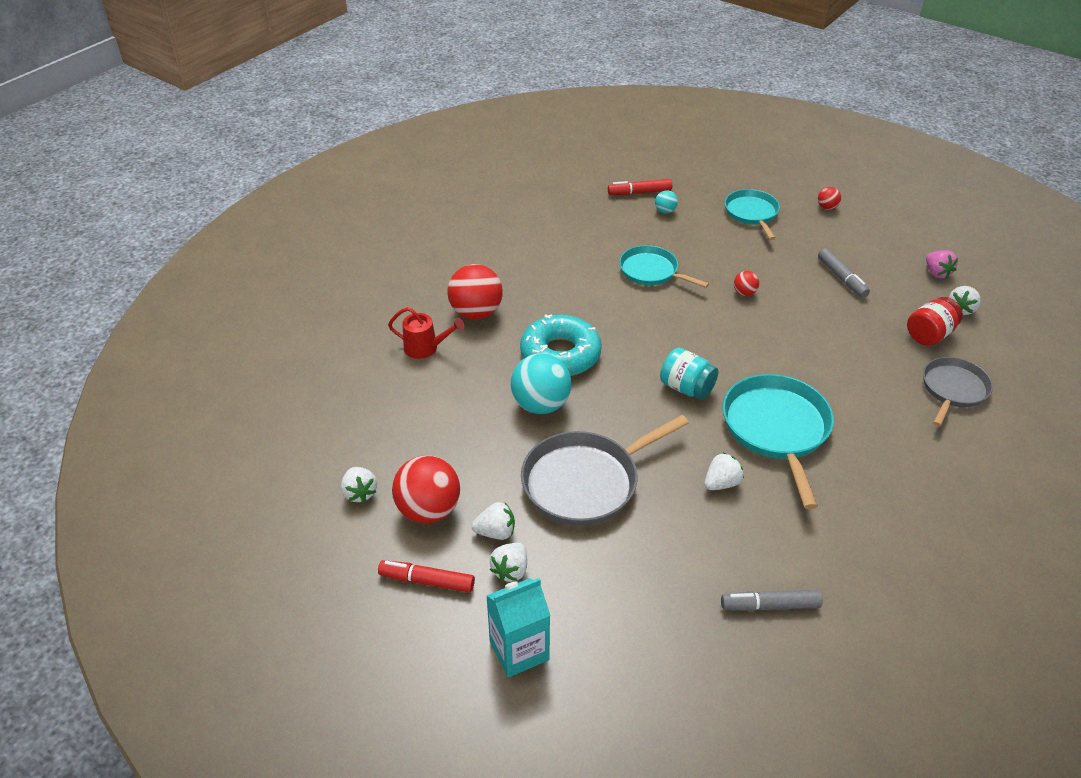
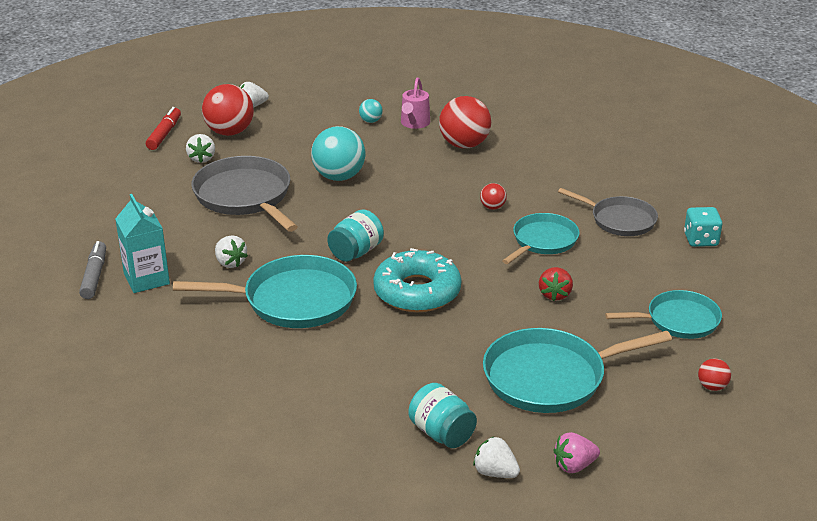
camera: 90 degrees right, 10 degrees down
red watering can [388,307,464,359] -> pink watering can [401,77,430,129]
turquoise carton [486,578,551,677] -> turquoise carton moved to [115,194,170,293]
white strawberry [490,543,527,582] -> none
turquoise donut [520,314,602,376] -> turquoise donut moved to [373,248,461,312]
red marker [608,179,672,195] -> turquoise dice [684,207,722,247]
turquoise ball [655,190,678,214] -> turquoise ball moved to [359,99,383,123]
red ball [734,271,759,296] -> red ball moved to [480,183,507,210]
grey marker [818,248,870,298] -> turquoise pan [483,328,672,413]
red jar [907,297,963,346] -> turquoise jar [408,383,477,448]
grey pan [923,357,993,426] -> grey pan moved to [558,188,658,236]
none -> red strawberry [539,267,573,301]

